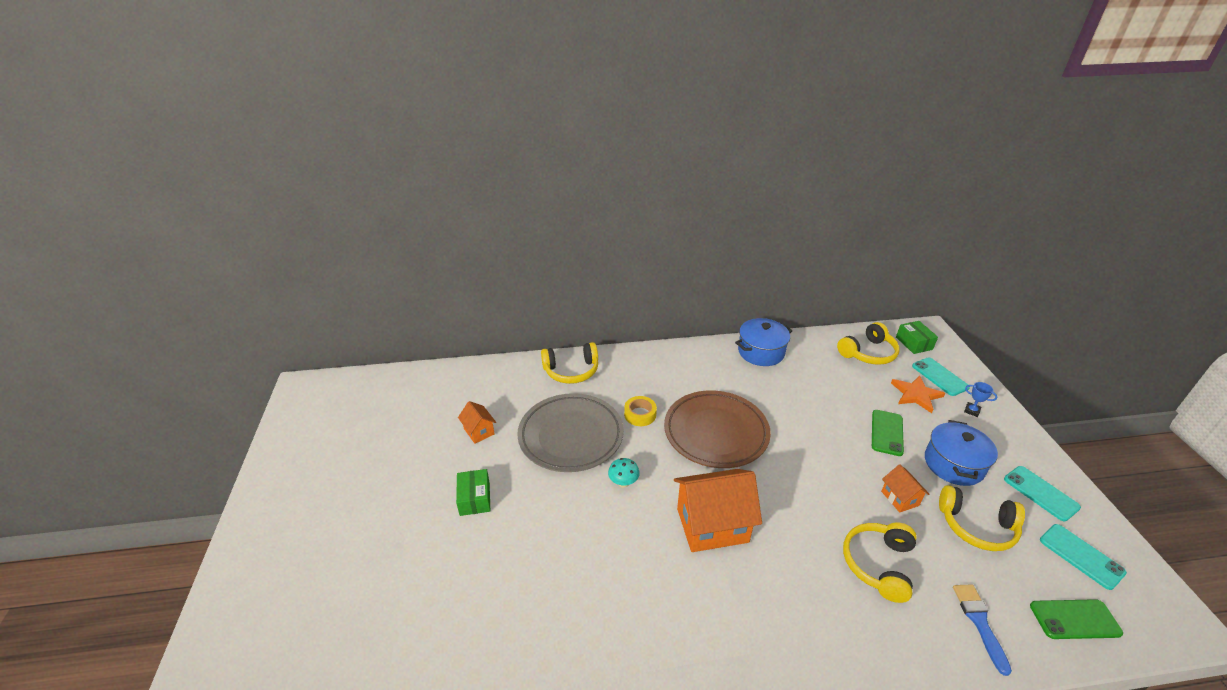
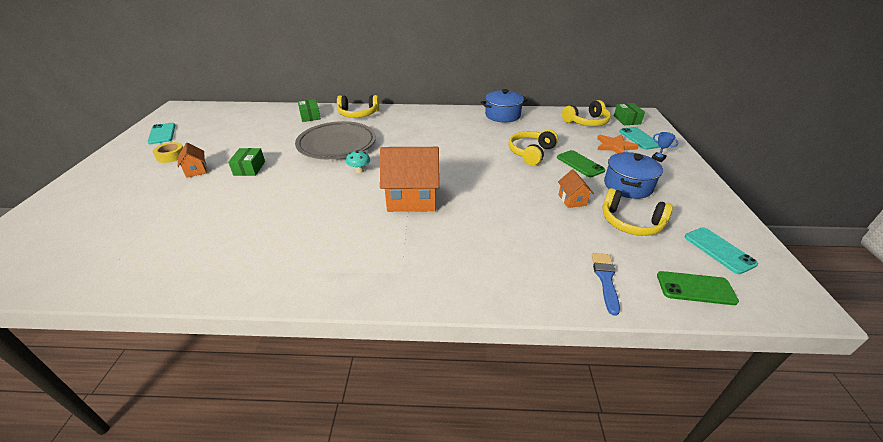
camera: 10 degrees right, 0 degrees up
orange house [458,401,496,444] -> orange house moved to [177,143,207,178]
yellow tape [624,396,657,426] -> yellow tape moved to [153,142,183,163]
brown plate [664,390,771,468] -> none
yellow headphones [843,522,917,603] -> yellow headphones moved to [508,129,558,165]
green phone [872,410,904,456] -> green phone turned 60 degrees counterclockwise [557,150,605,177]
turquoise phone [1004,466,1081,521] -> turquoise phone moved to [147,123,175,144]
none -> green box [298,99,321,122]

